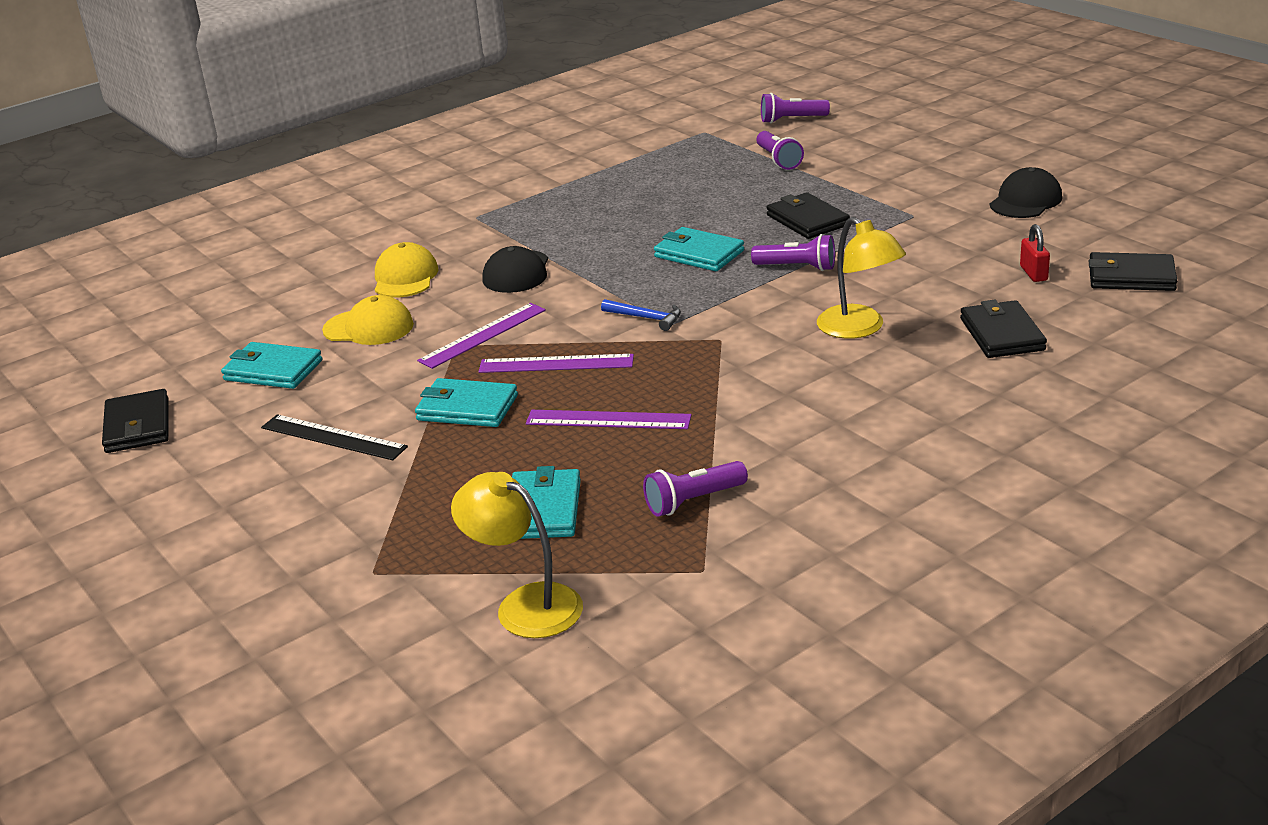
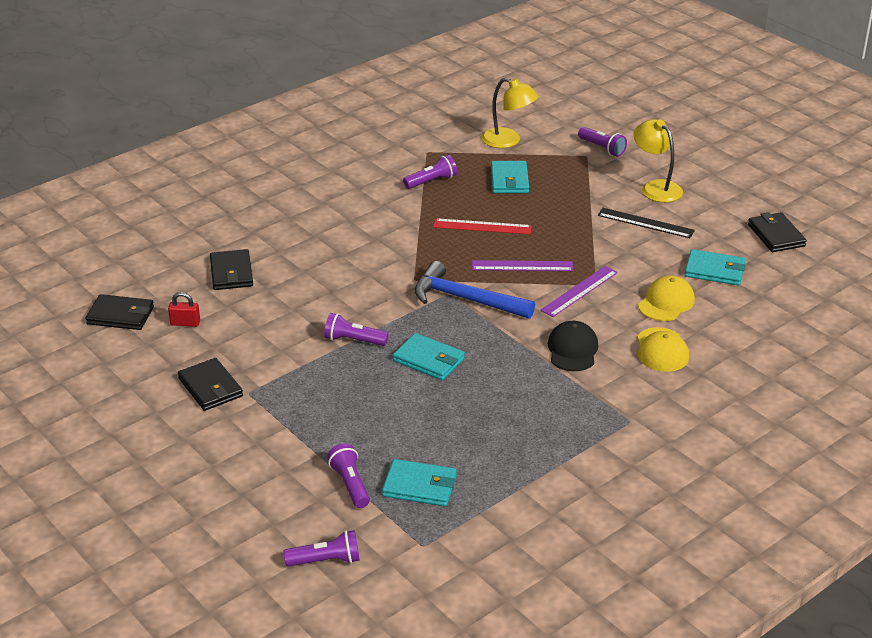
camera: 175 degrees right, 5 degrees up
yellow cap [322,295,414,345] -> yellow cap turned 120 degrees clockwise [638,276,695,321]
turquoise wallet [415,378,518,427] -> turquoise wallet moved to [382,459,457,506]
purple ruler [526,410,692,429] -> red ruler [433,218,532,234]
blue hammer [601,299,681,331] -> blue hammer [415,261,535,319], size x2.09
black wallet [766,192,850,239] -> black wallet moved to [178,358,243,411]
yellow lamp [817,217,906,339] -> yellow lamp moved to [633,119,683,202]
black cap [990,167,1062,218] -> none
red padlock [1020,224,1050,282] -> red padlock turned 75 degrees counterclockwise [168,292,200,327]
none -> purple flashlight [578,127,627,157]

